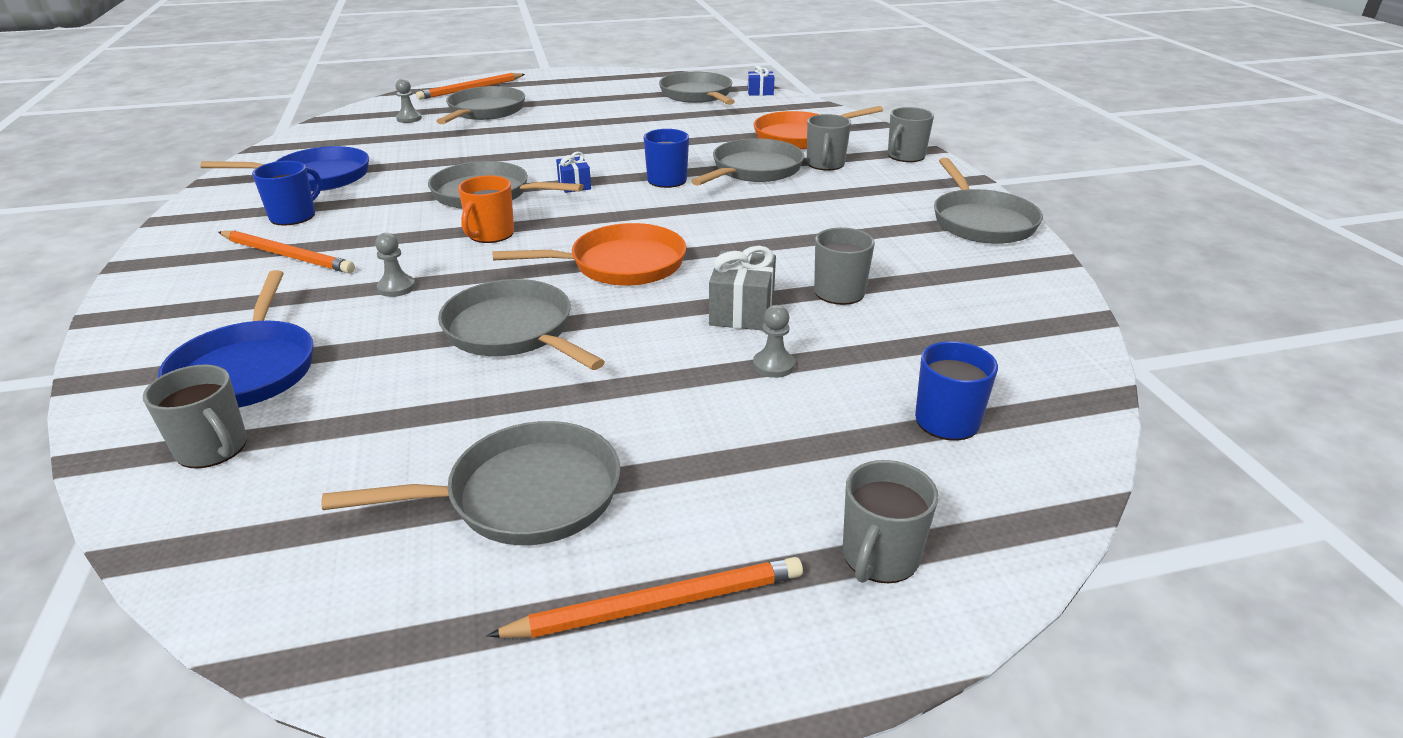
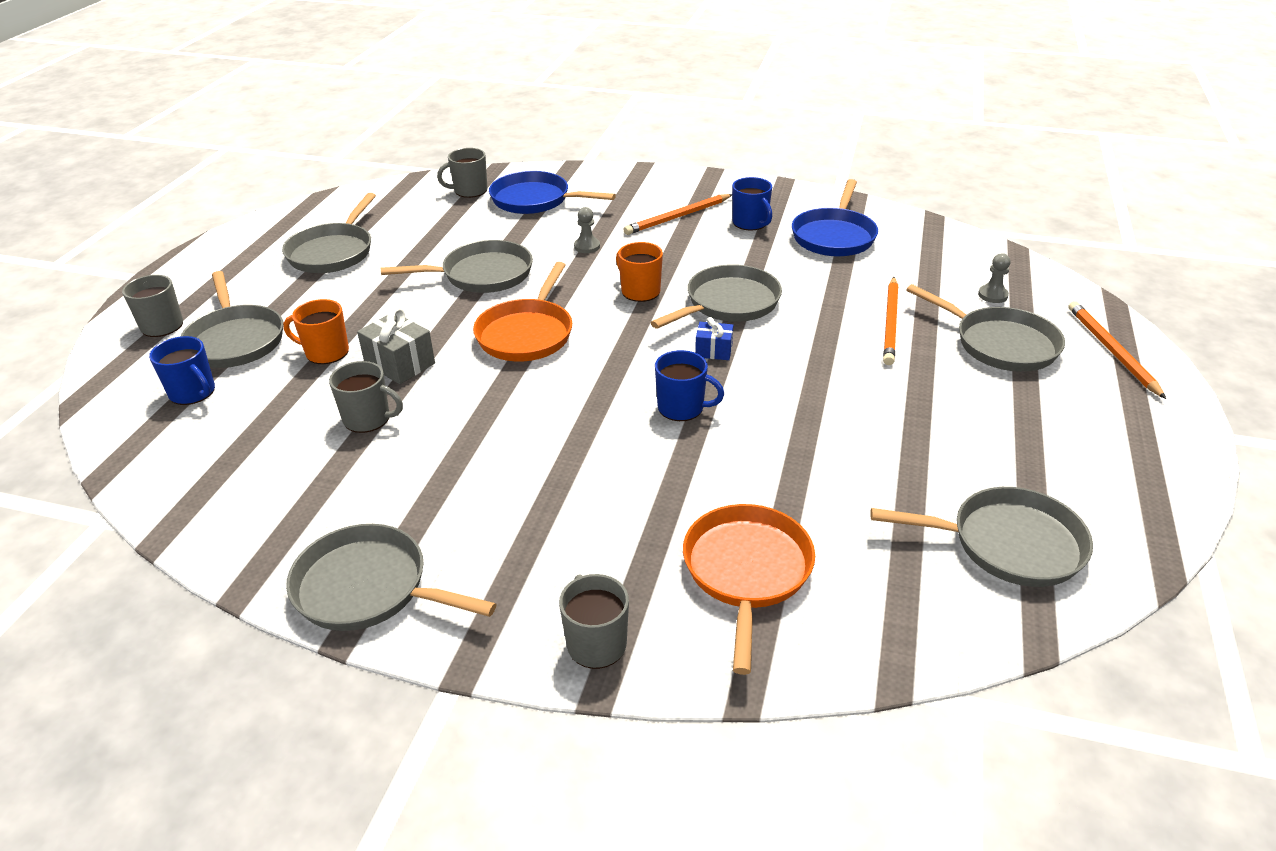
camera: 120 degrees right, 5 degrees up
orange pencil [486,557,803,638] -> orange pencil moved to [883,277,898,365]
grey pan [691,138,804,186] -> grey pan moved to [181,271,283,368]
blue gift [748,66,775,95] -> none
grey pawn [753,305,795,378] -> orange mug [283,299,349,364]
grey mug [807,114,851,171] -> none

